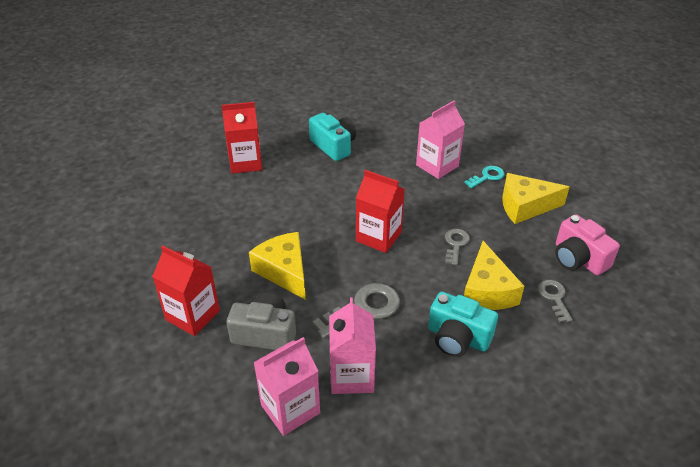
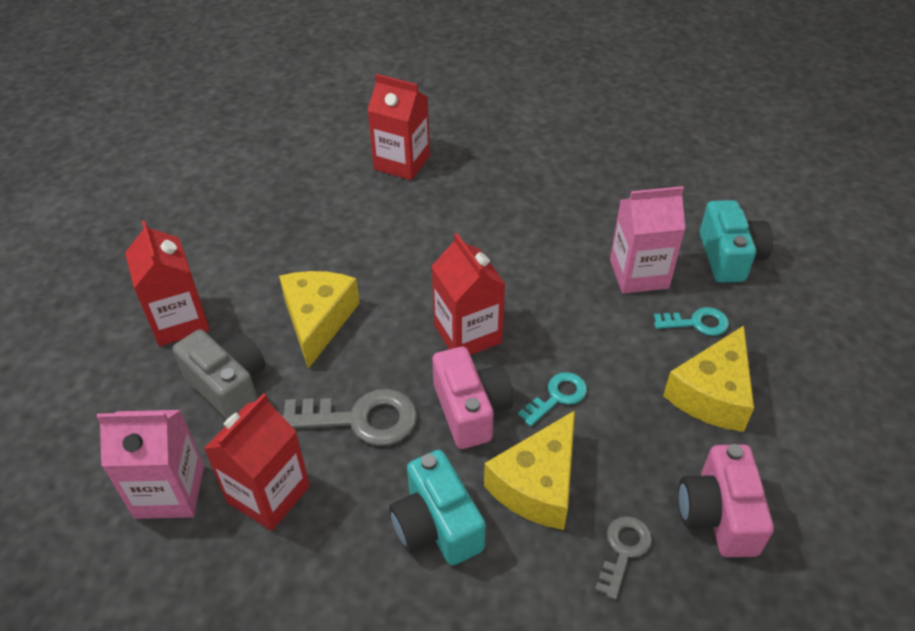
camera: 35 degrees right, 5 degrees up
turquoise camera [309,113,356,161] -> turquoise camera moved to [700,200,773,283]
pink carton [329,298,376,394] -> red carton [204,393,310,531]
grey key [445,229,470,265] -> turquoise key [518,372,587,426]
yellow cheese [502,173,570,224] -> yellow cheese turned 90 degrees counterclockwise [663,326,754,432]
none -> pink camera [433,347,513,449]

